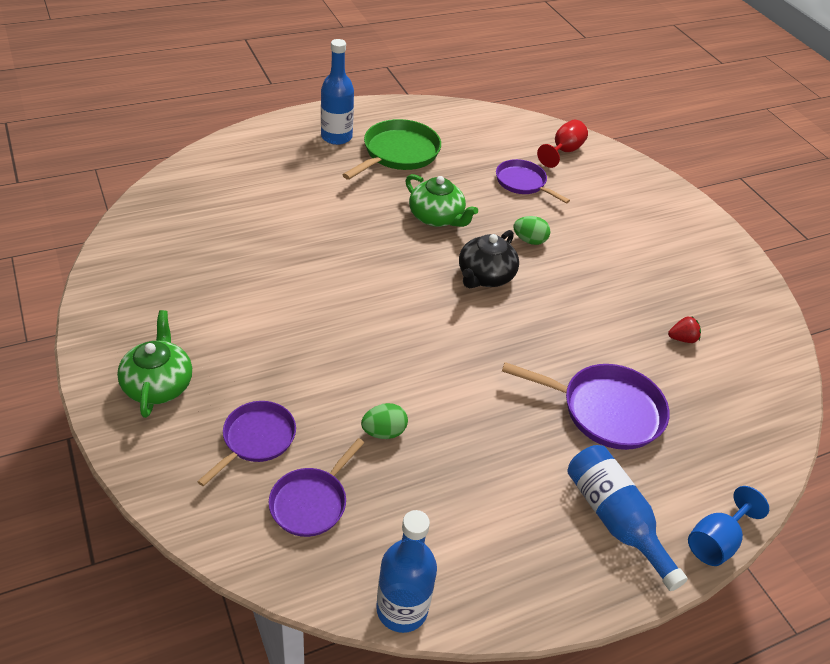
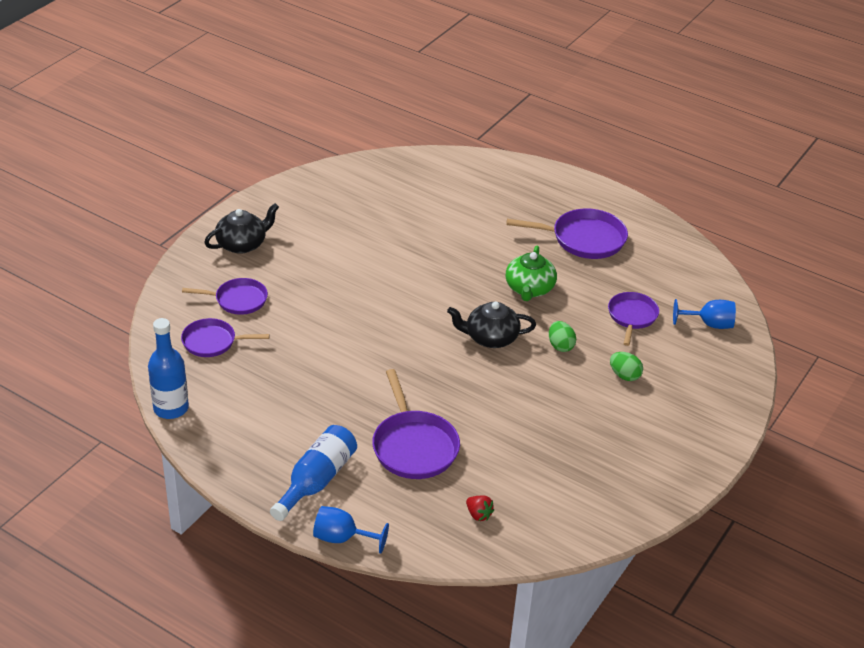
camera: 60 degrees right, 5 degrees down
green teapot [117,310,192,418] -> black teapot [204,203,279,254]
blue bottle [321,39,354,145] -> none
green pan [342,119,441,180] -> purple pan [507,208,628,259]
green egg [361,403,408,439] -> green egg moved to [610,352,643,381]
red goblet [537,120,588,168] -> blue goblet [673,299,736,329]
red strawberry [668,316,701,343] -> red strawberry moved to [466,495,494,521]

